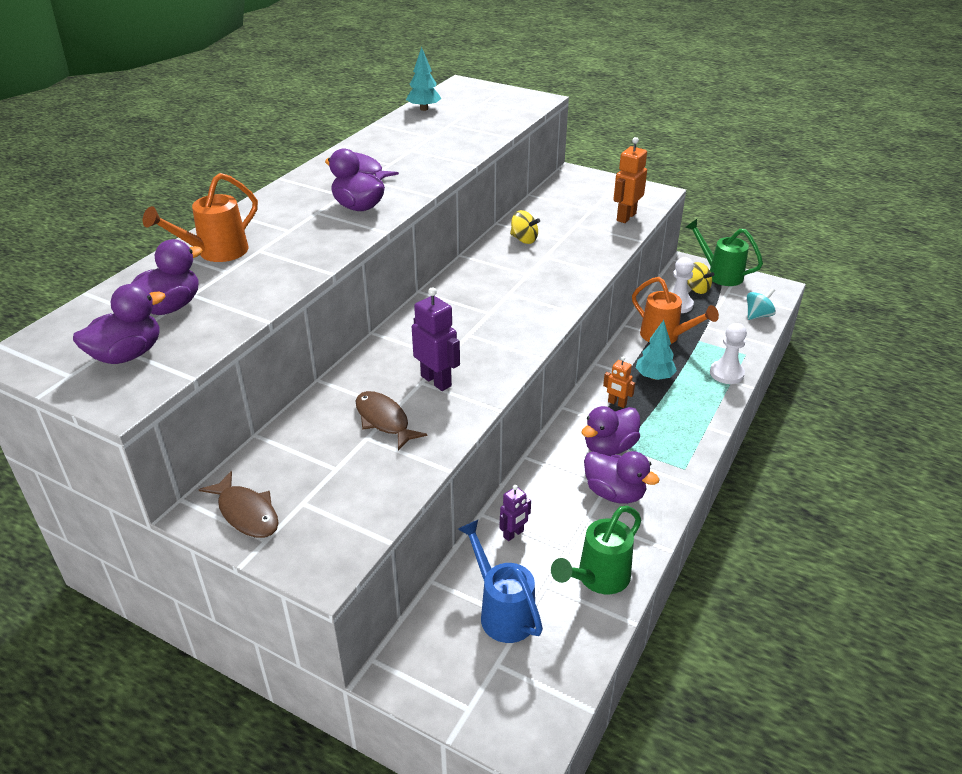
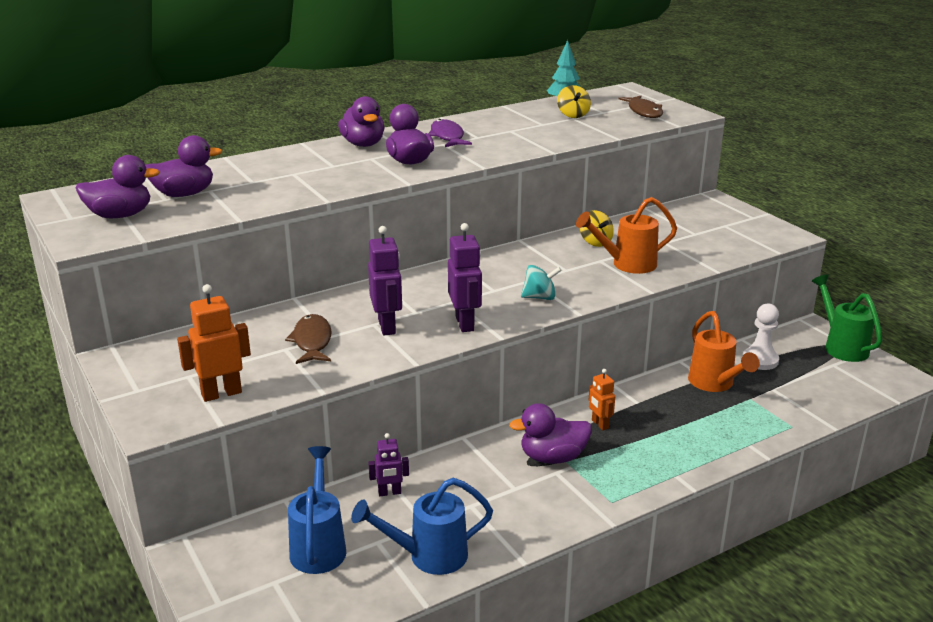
camera: 30 degrees right, 10 degrees down
orange watering can [143,173,258,262] -> orange watering can moved to [576,197,677,274]
brown fish [198,471,279,538] -> brown fish moved to [618,96,663,118]
green watering can [551,506,641,594] -> blue watering can [351,478,493,575]
purple duck [584,451,660,504] -> purple duck moved to [338,96,385,147]
orange robot [613,137,647,223] -> orange robot moved to [177,284,251,402]
turquoise tree [636,320,677,380] -> none
yellow spinning top [687,262,714,294] -> yellow spinning top moved to [557,85,591,118]
white pawn [710,323,747,384] -> none
turquoise spinning top [747,288,776,320] -> turquoise spinning top moved to [521,265,562,300]
none -> purple robot [448,223,482,332]

